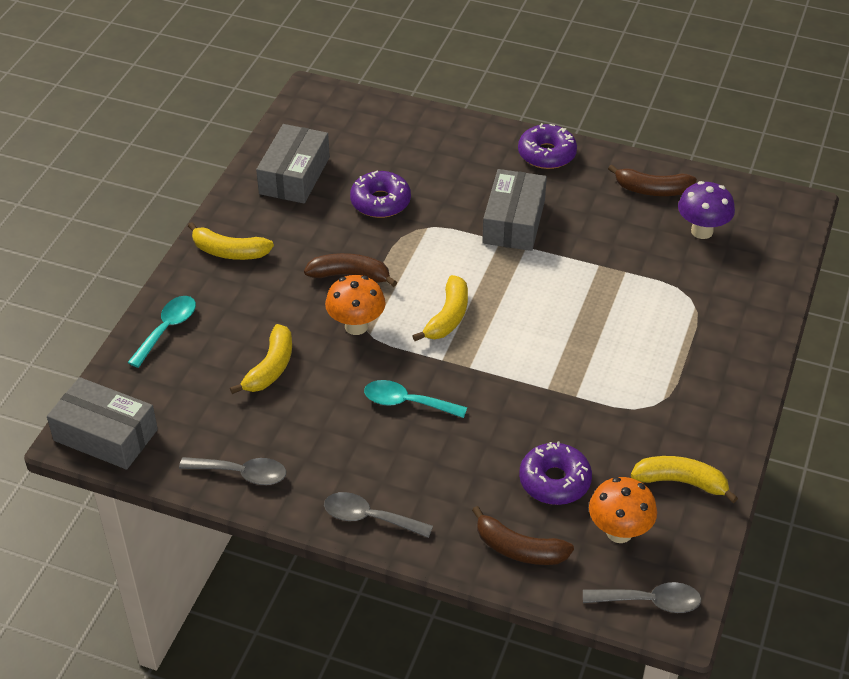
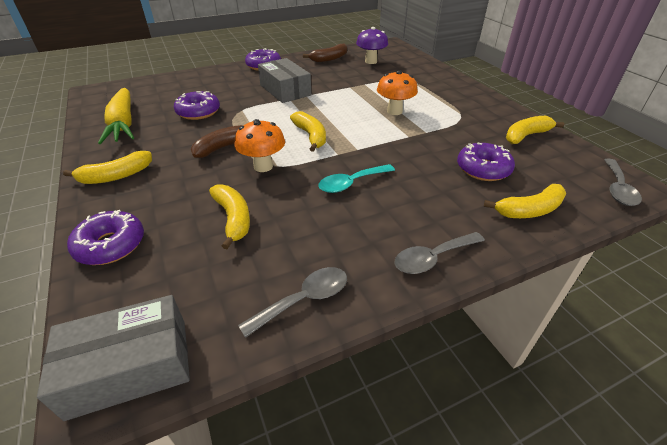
camera: 45 degrees left, 5 degrees down
turquoise spoon [127,296,196,368] -> purple donut [67,210,144,265]
grey box [256,124,330,203] -> yellow carrot [98,88,134,144]
brown banana [472,506,574,565] -> yellow banana [484,184,566,218]
grey spoon [583,582,701,613] -> grey spoon turned 150 degrees clockwise [604,159,642,206]
orange mushroom [589,477,657,543] -> orange mushroom moved to [377,70,418,115]

